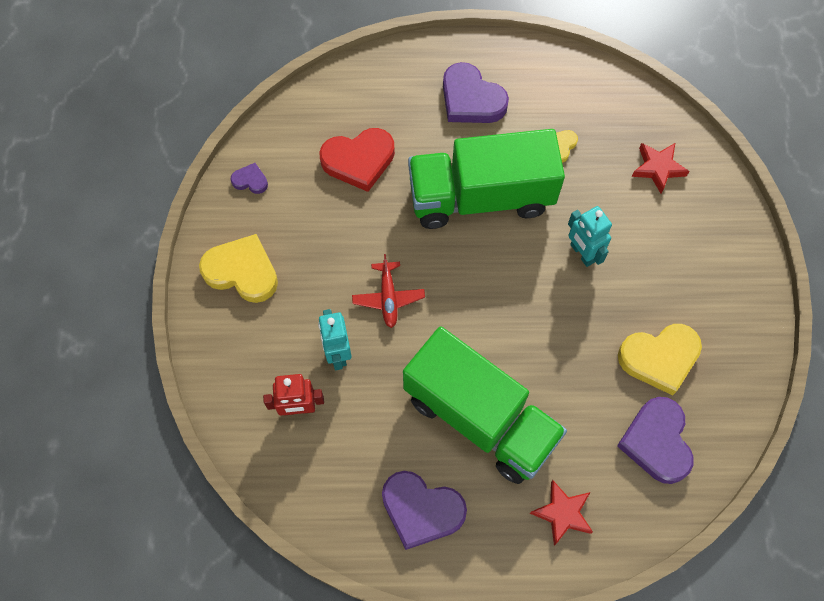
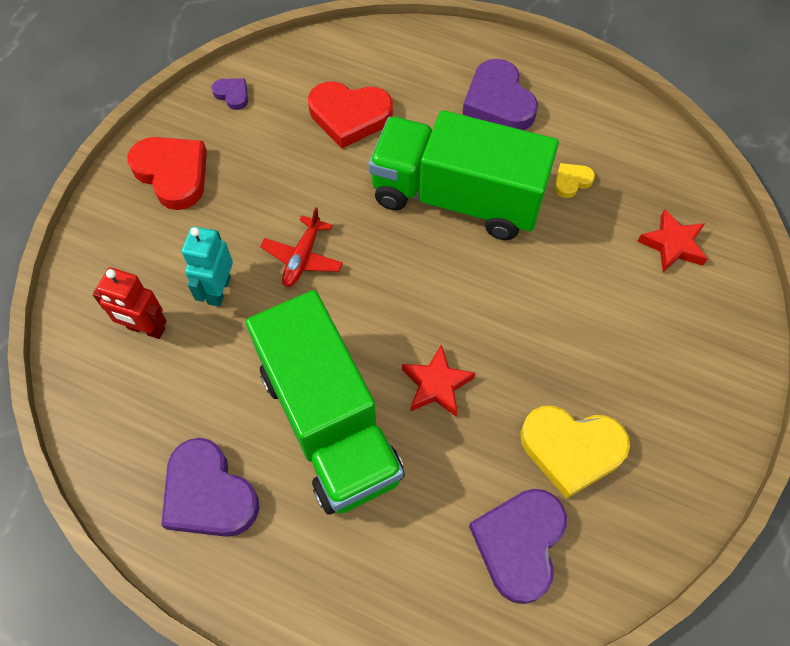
camera: 25 degrees right, 5 degrees down
yellow heart [199,234,278,303] -> red heart [128,137,207,210]
red star [530,480,593,546] -> red star moved to [402,344,475,417]
turquoise robot [568,206,612,267] -> none

